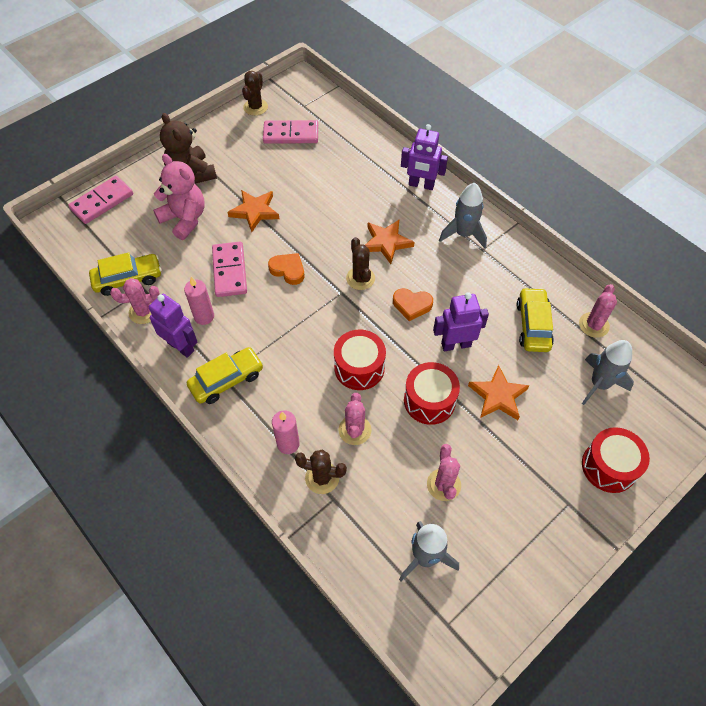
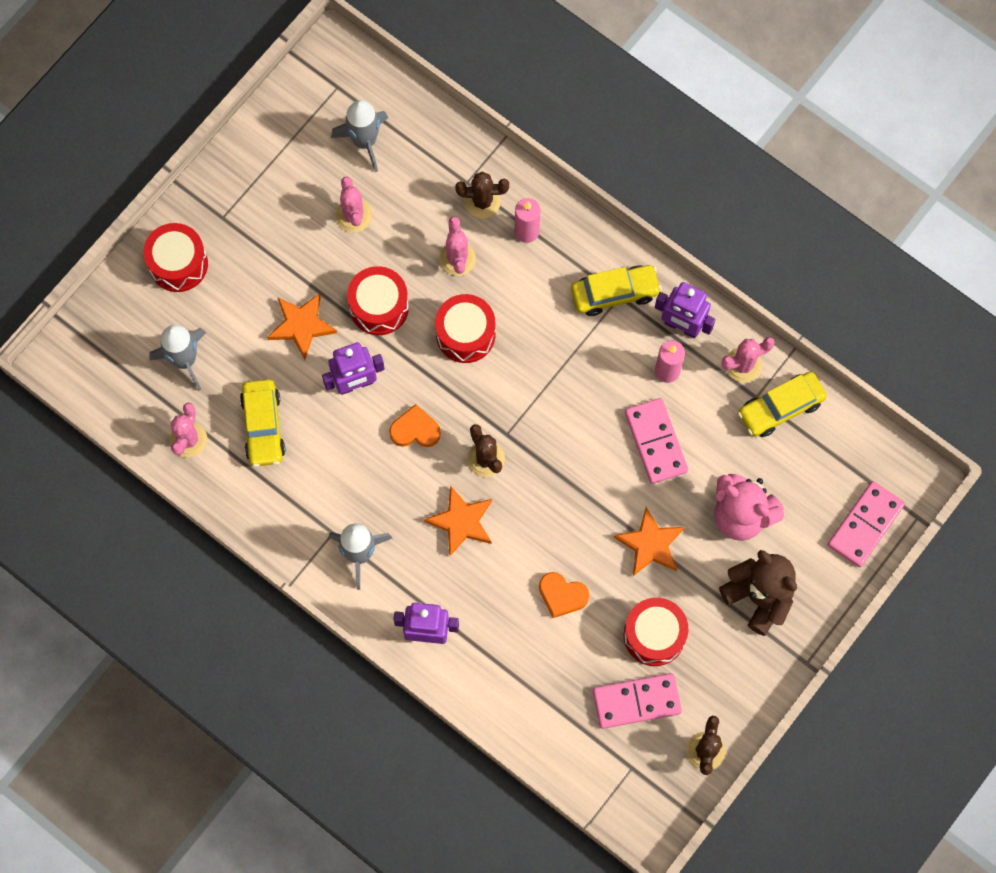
camera: 170 degrees right, 15 degrees up
yellow car [187,347,264,404] -> yellow car turned 150 degrees counterclockwise [571,265,662,316]
orange heart [268,253,304,285] -> orange heart moved to [539,572,589,618]
none -> red drum [624,598,688,666]

